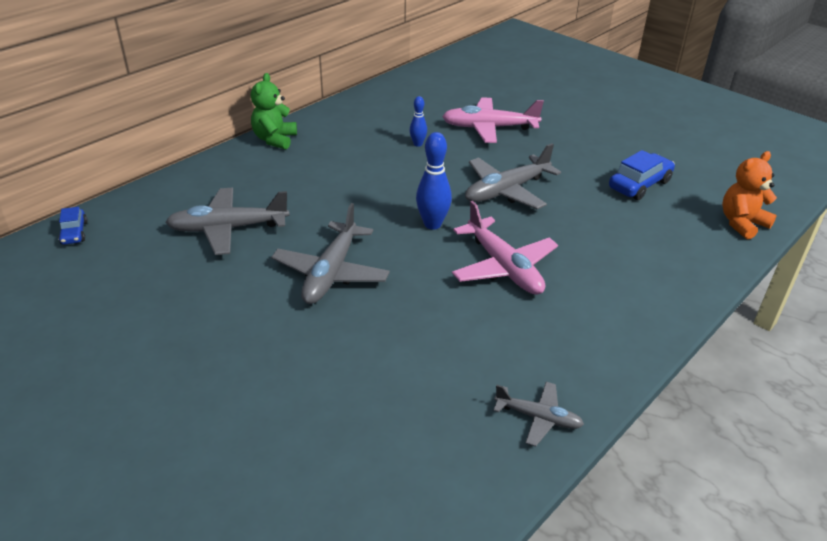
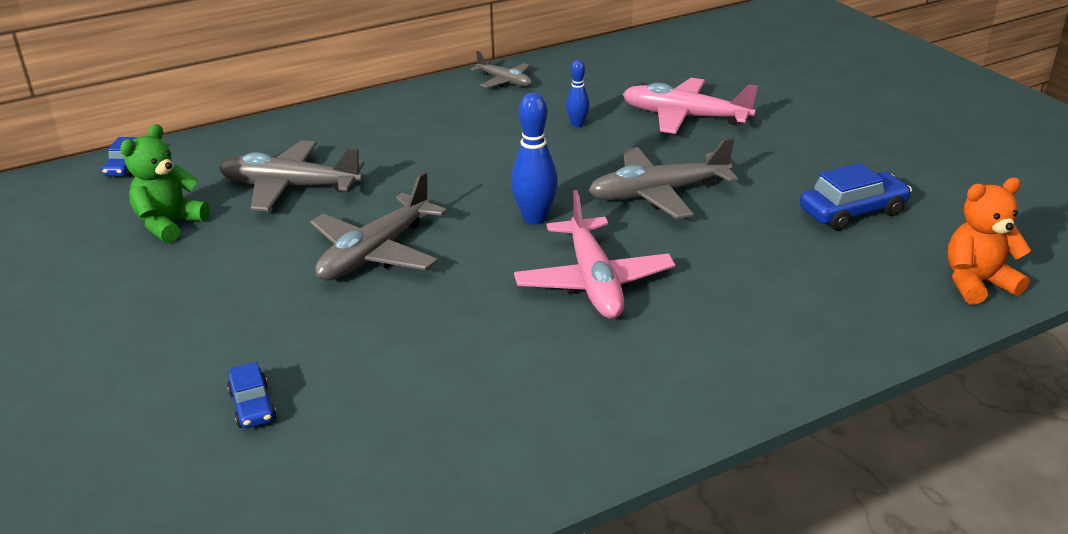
camera: 20 degrees right, 5 degrees down
green teddy bear [251,73,297,149] -> green teddy bear moved to [120,124,210,243]
grey plane [493,382,584,446] -> grey plane moved to [470,51,532,88]
none -> blue car [227,362,277,429]

